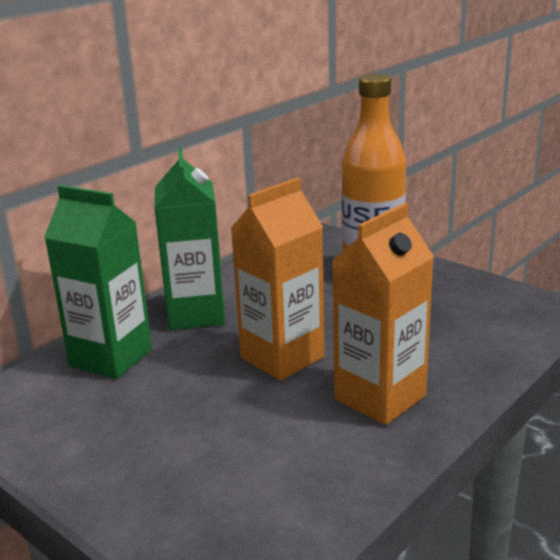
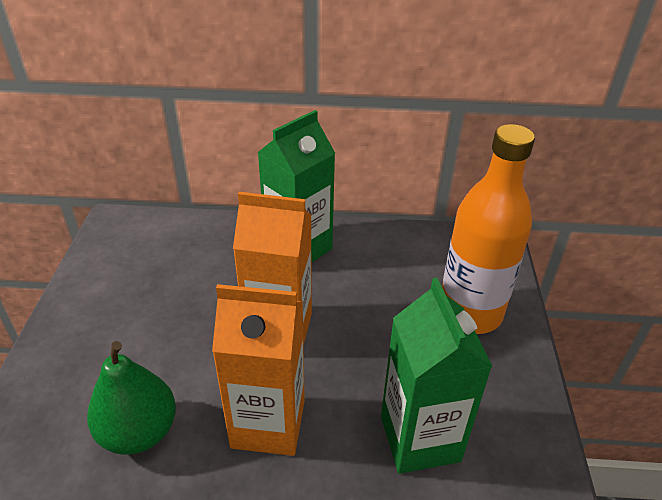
camera: 50 degrees right, 15 degrees up
green carton [44,185,152,379] -> green carton moved to [381,278,492,474]
none -> green pear [87,341,176,455]

